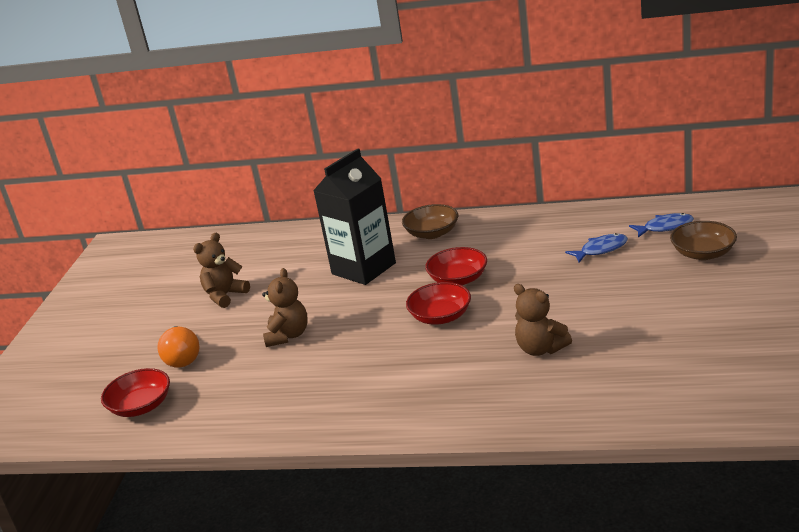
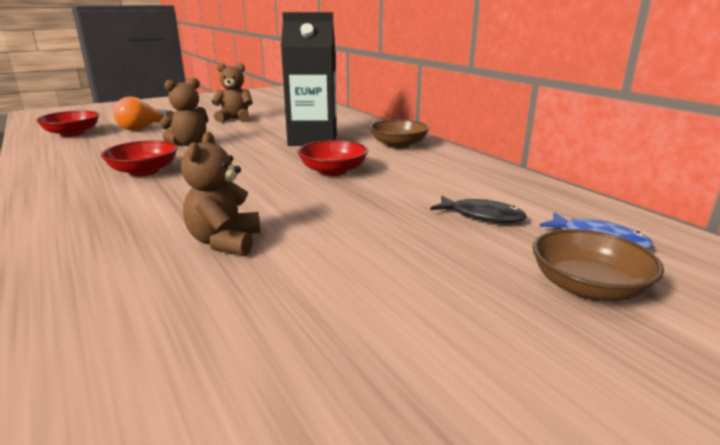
camera: 45 degrees right, 5 degrees down
red bowl [406,282,471,325] -> red bowl moved to [101,140,178,176]
blue fish [565,233,628,263] -> black fish [430,196,527,223]

